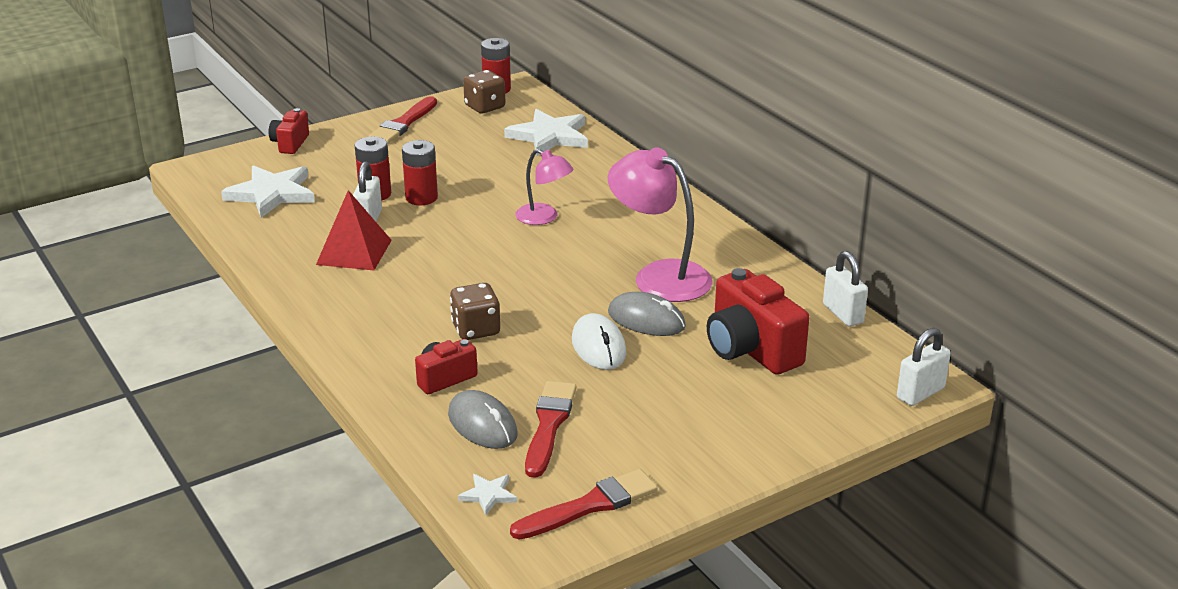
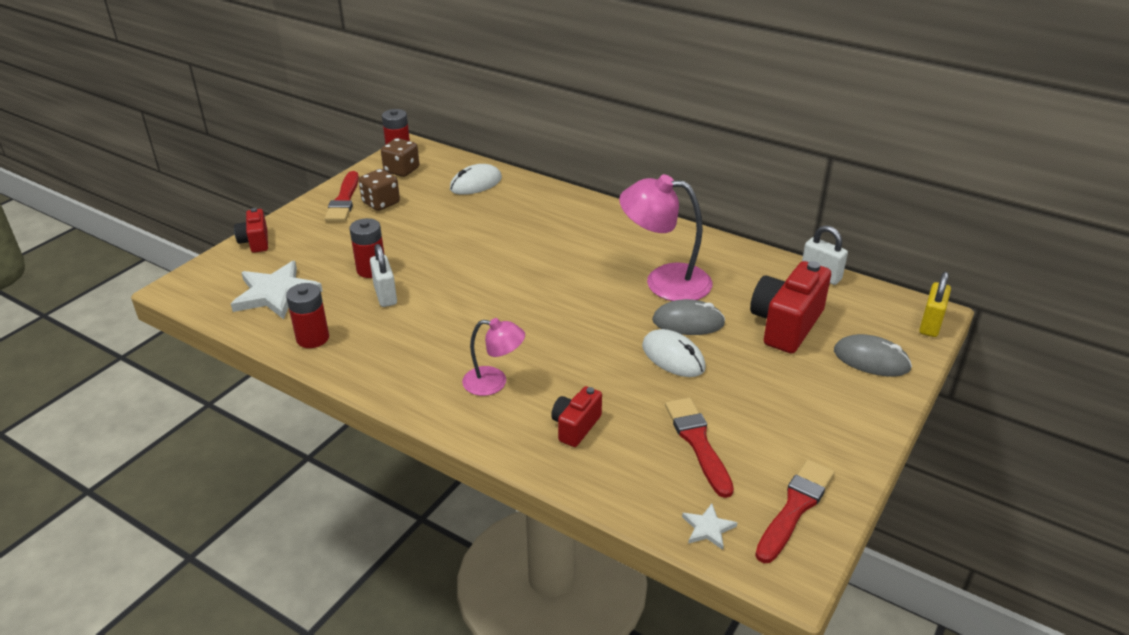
camera: 25 degrees left, 5 degrees up
red pyramid [316,190,392,270] -> none
red battery [402,140,438,205] -> red battery moved to [286,283,329,348]
grey mouse [448,390,518,449] -> grey mouse moved to [834,334,912,377]
brown dice [450,283,500,340] -> brown dice moved to [359,169,400,211]
white star [504,109,588,156] -> white mouse [450,164,502,195]
pink lamp [515,149,574,225] -> pink lamp moved to [462,318,525,396]
red camera [707,268,809,375] -> red camera turned 90 degrees clockwise [750,261,831,353]
white padlock [897,328,951,406] -> yellow padlock [919,272,951,337]

